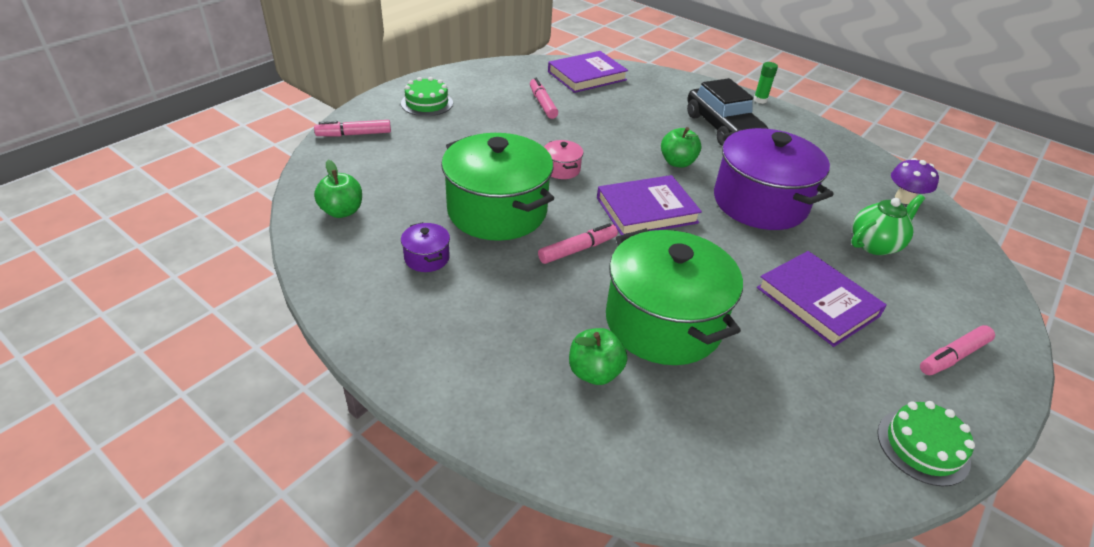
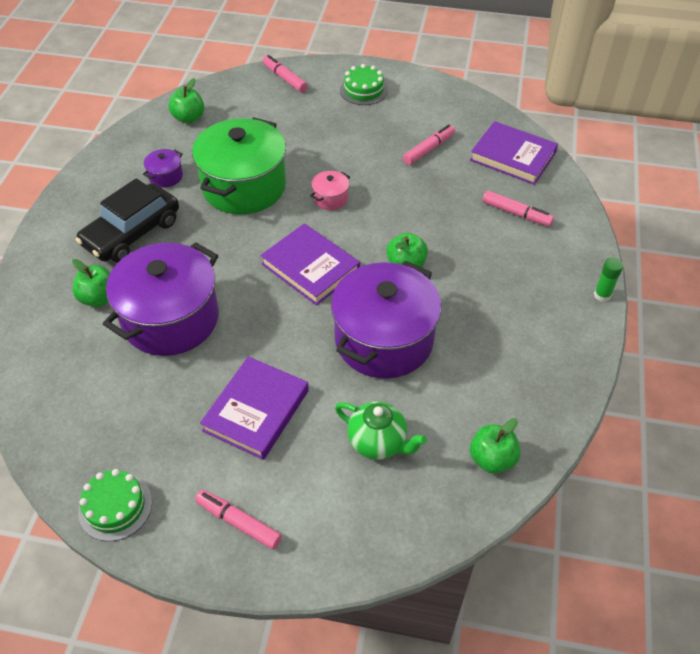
camera: 65 degrees right, 10 degrees up
pink marker [538,223,618,264] -> pink marker moved to [482,191,554,226]
green pot [606,228,743,365] -> purple pot [103,242,219,356]
black car [687,78,768,146] -> black car moved to [76,178,179,262]
purple mushroom [891,158,939,204] -> green apple [470,418,520,474]

